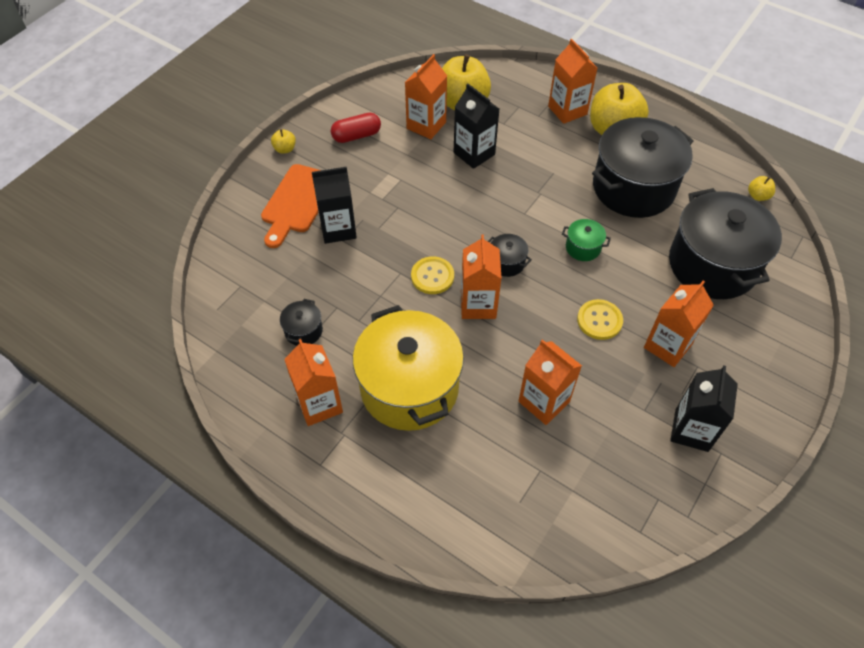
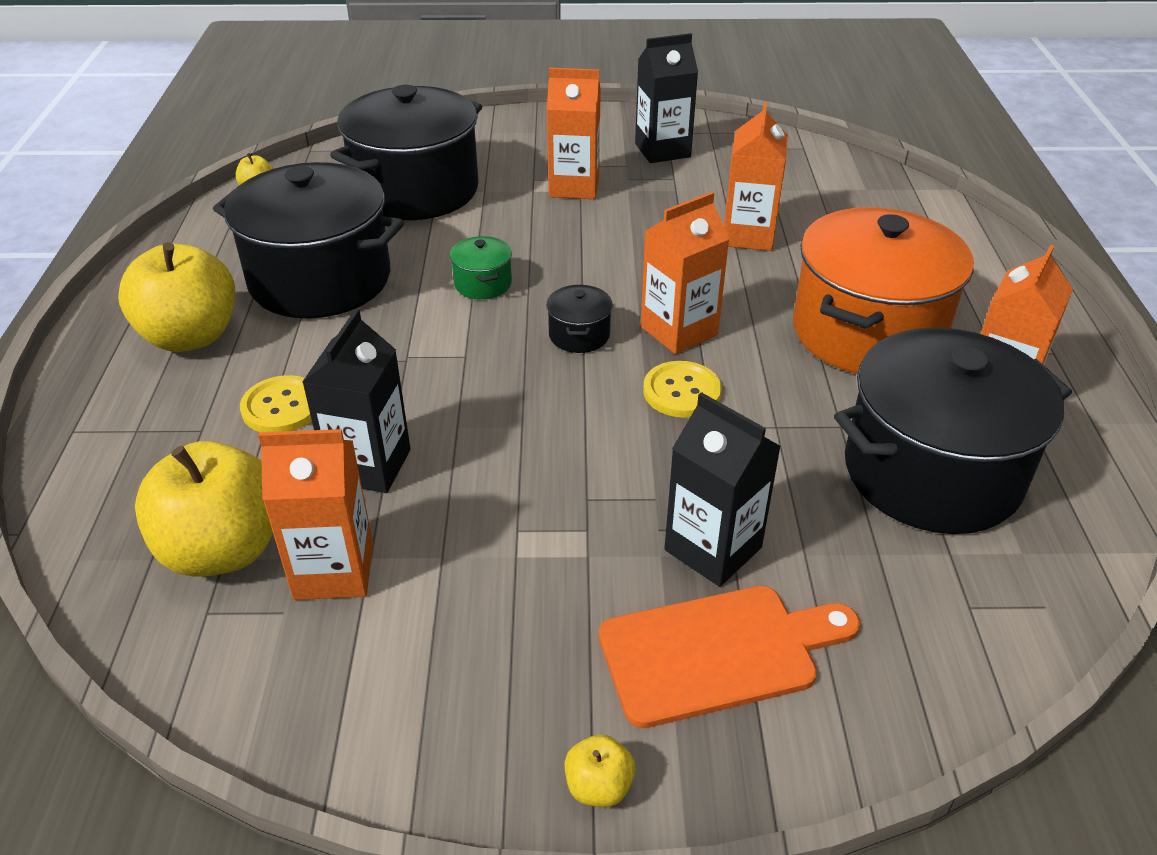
camera: 125 degrees left, 15 degrees down
black pot [280,299,323,346] -> black pot [834,328,1072,534], size x2.46
red capsule [331,112,381,143] -> none
yellow pot [353,305,464,431] -> orange pot [793,207,974,374]
orange carton [548,39,597,124] -> none
yellow button [577,299,623,340] -> yellow button moved to [240,375,312,432]

